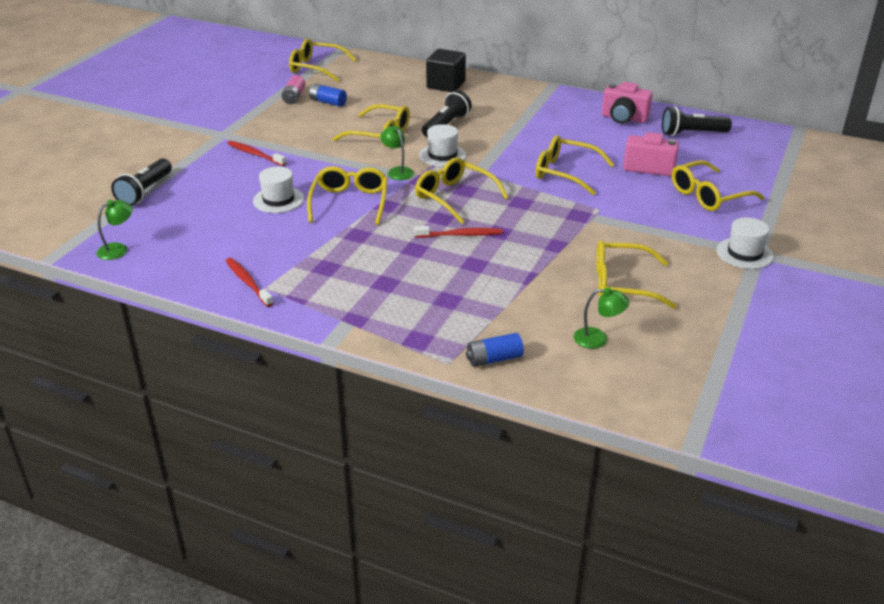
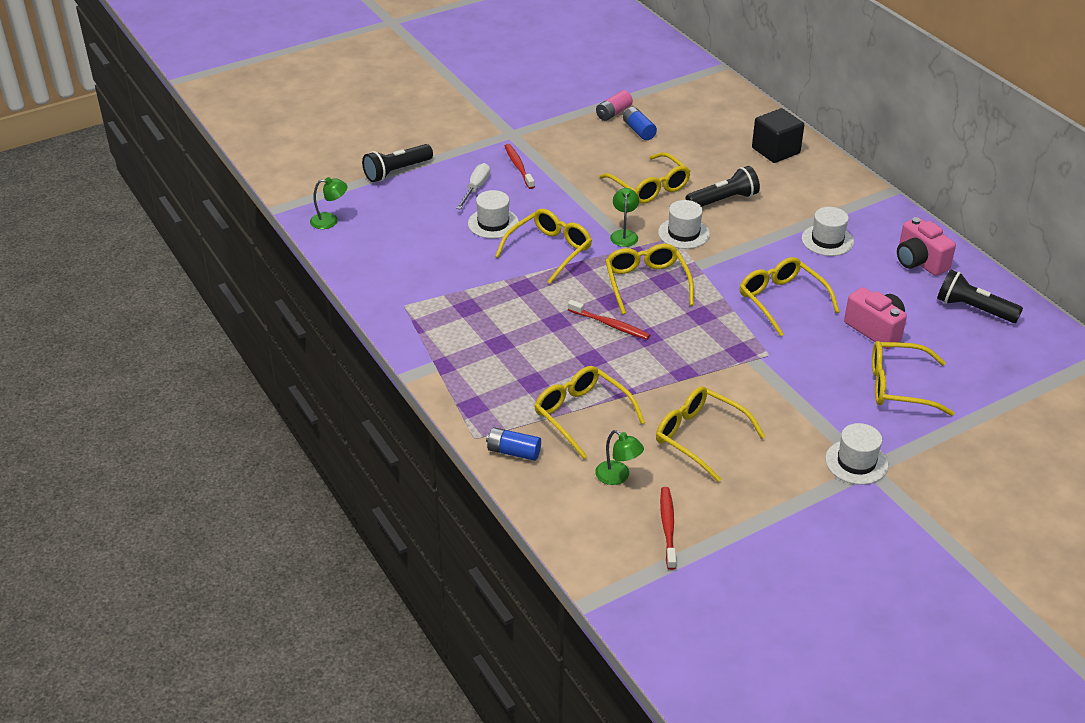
camera: 35 degrees right, 5 degrees up
red toothbrush [226,258,274,307] -> red toothbrush moved to [660,487,676,570]
yellow glasses [289,38,357,82] -> yellow glasses moved to [535,366,645,459]
none -> white screwdriver [456,163,490,210]
none -> white hat [802,207,854,256]

